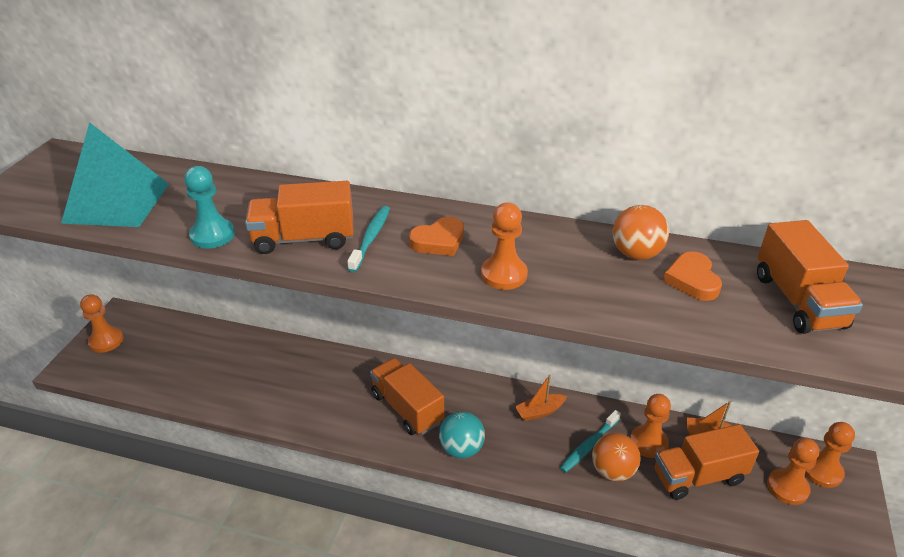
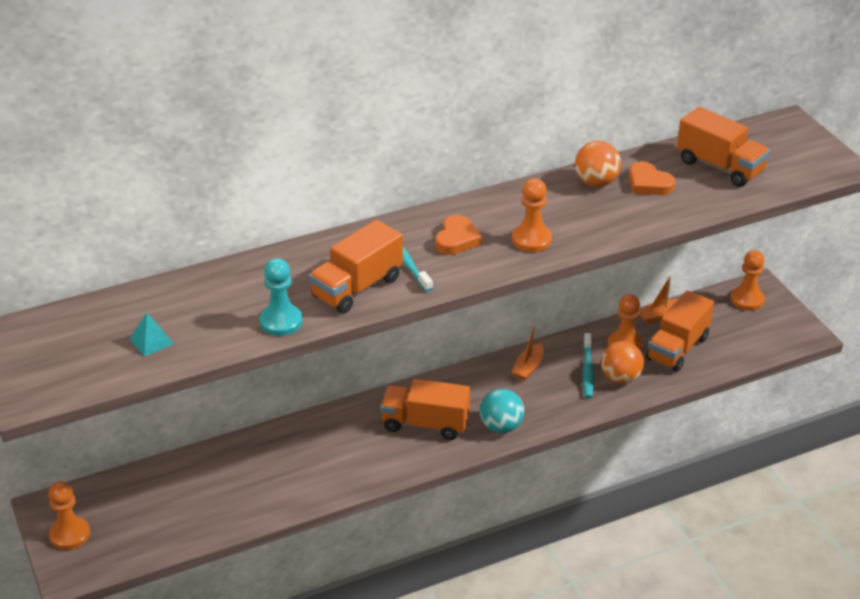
camera: 40 degrees left, 0 degrees up
turquoise pyramid [61,122,169,227] -> turquoise pyramid [129,313,174,357], size x0.40
orange pawn [767,438,819,505] -> none

